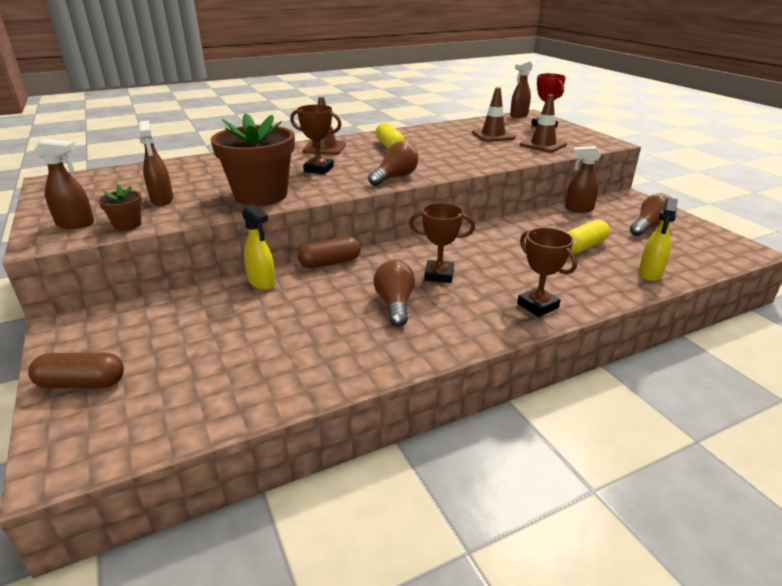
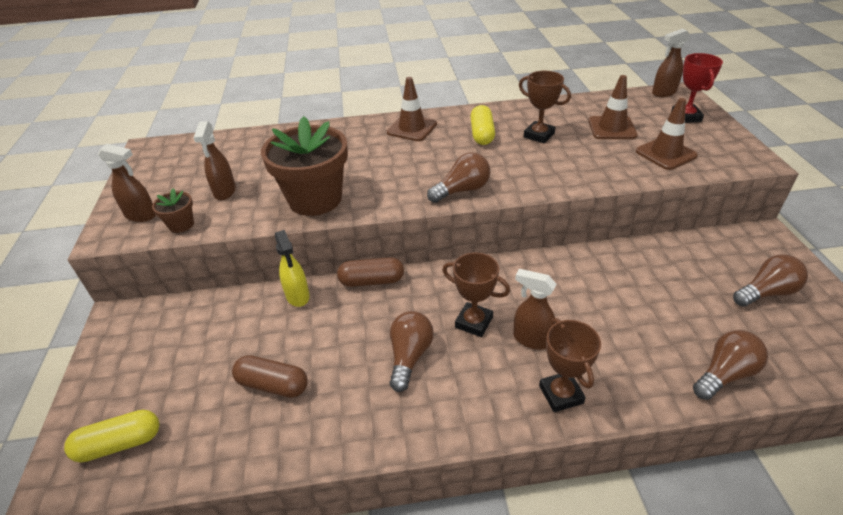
camera: 20 degrees right, 10 degrees up
brown capsule [28,353,124,388] -> brown capsule moved to [232,355,308,398]
brown trophy [290,105,342,174] -> brown trophy moved to [519,71,571,143]
brown spray bottle [565,146,601,213] -> brown spray bottle moved to [513,269,556,350]
yellow capsule [567,219,610,253] -> yellow capsule moved to [64,410,159,462]
yellow spray bottle [639,198,678,281] -> brown light bulb [693,330,768,400]

